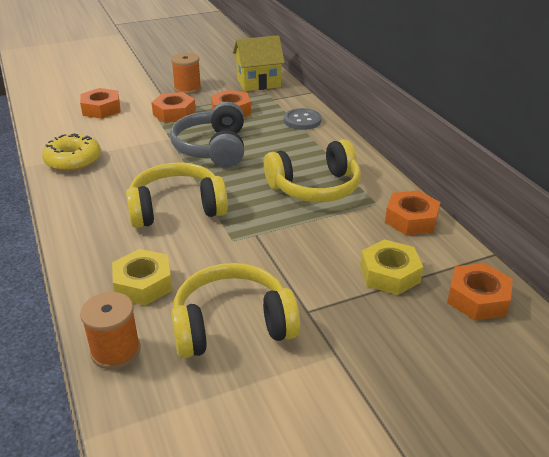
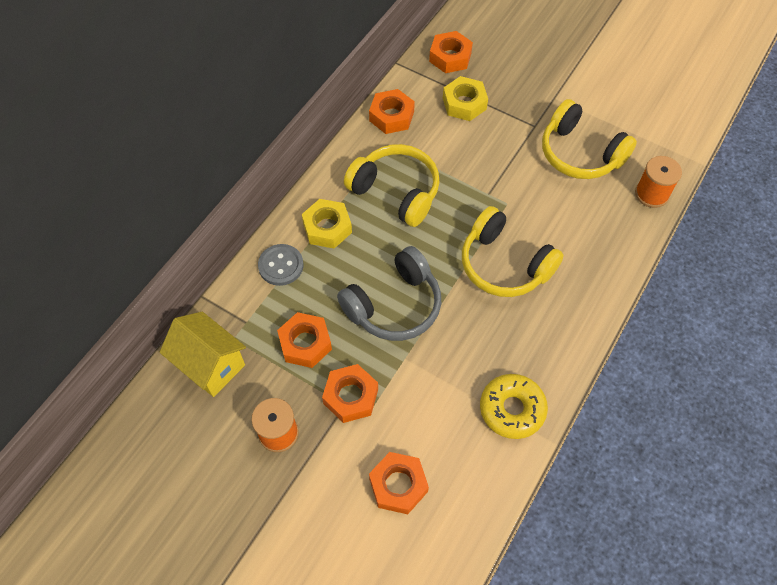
camera: 125 degrees left, 25 degrees up
yellow nut [112,249,173,306] -> yellow nut moved to [302,199,352,249]

